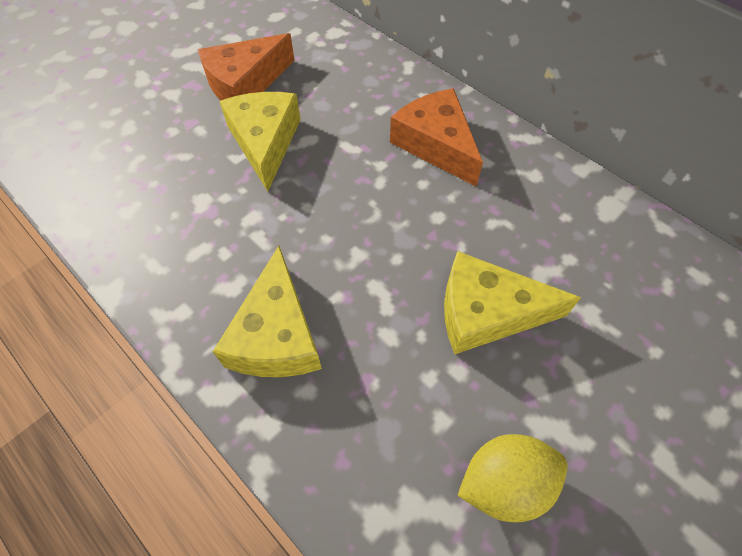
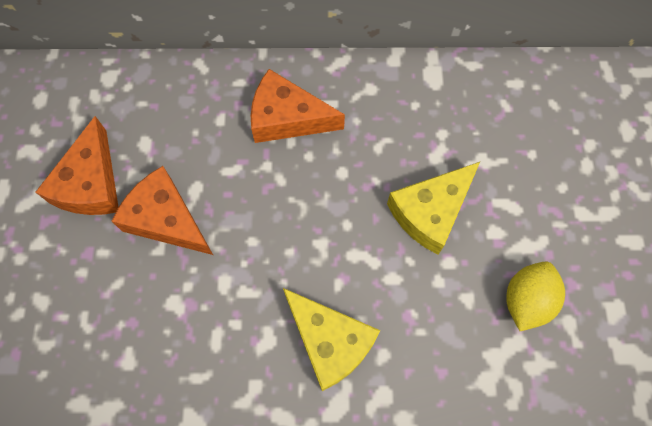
camera: 45 degrees left, 10 degrees up
yellow cheese [219,92,301,192] -> orange cheese [112,166,213,255]

